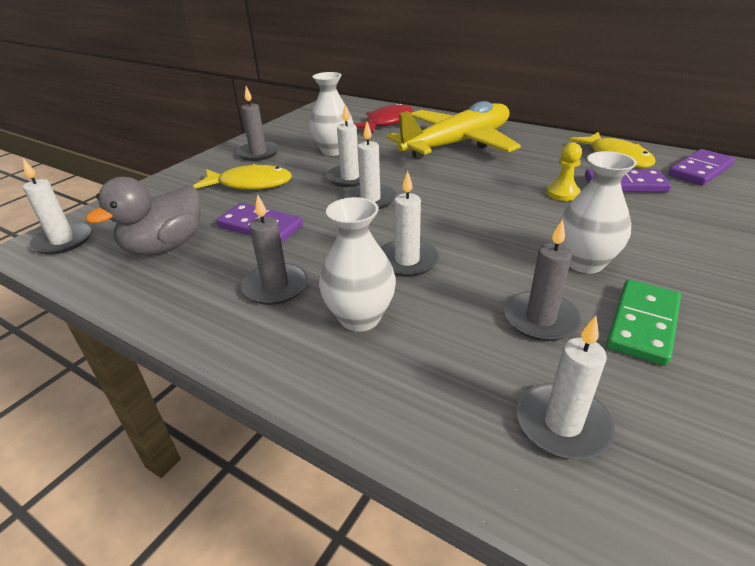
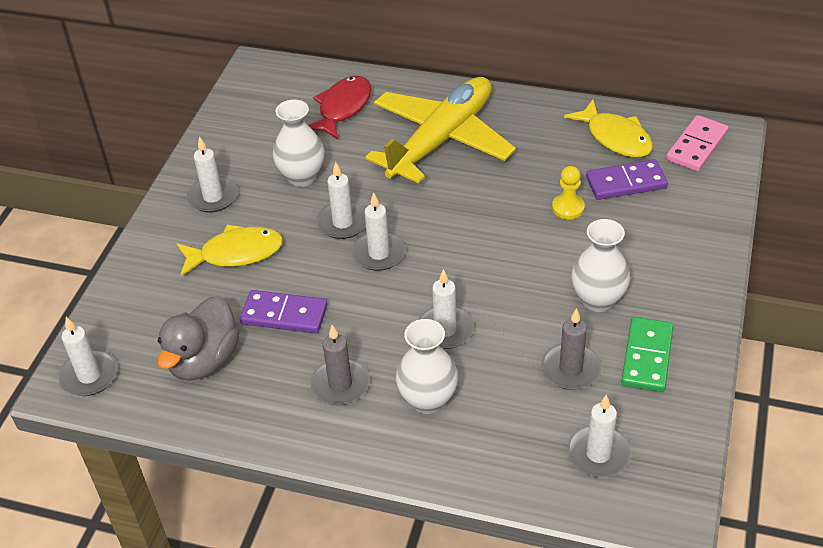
camera: 15 degrees left, 10 degrees up
grey candle [236,86,279,161] -> white candle [187,136,238,213]
purple domino [668,149,735,186] -> pink domino [666,115,729,172]

